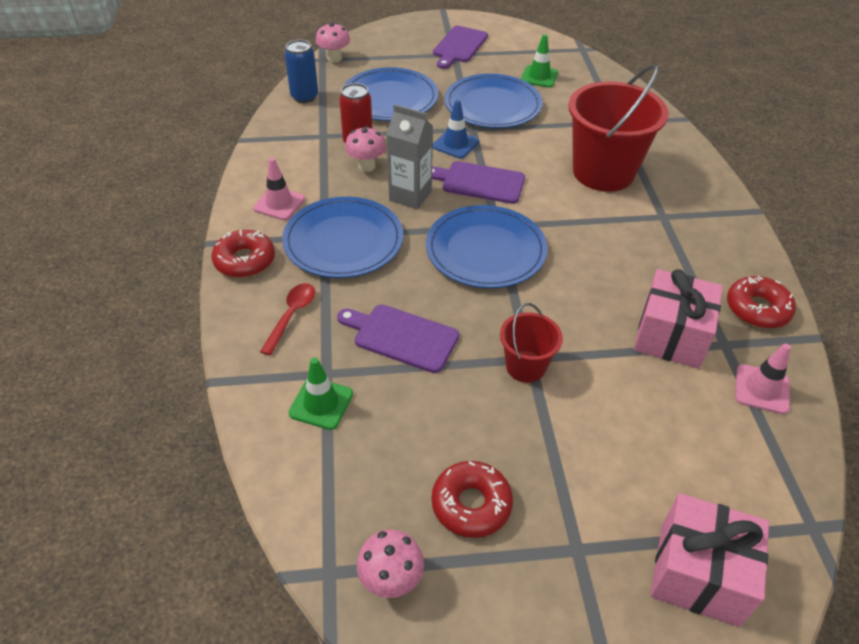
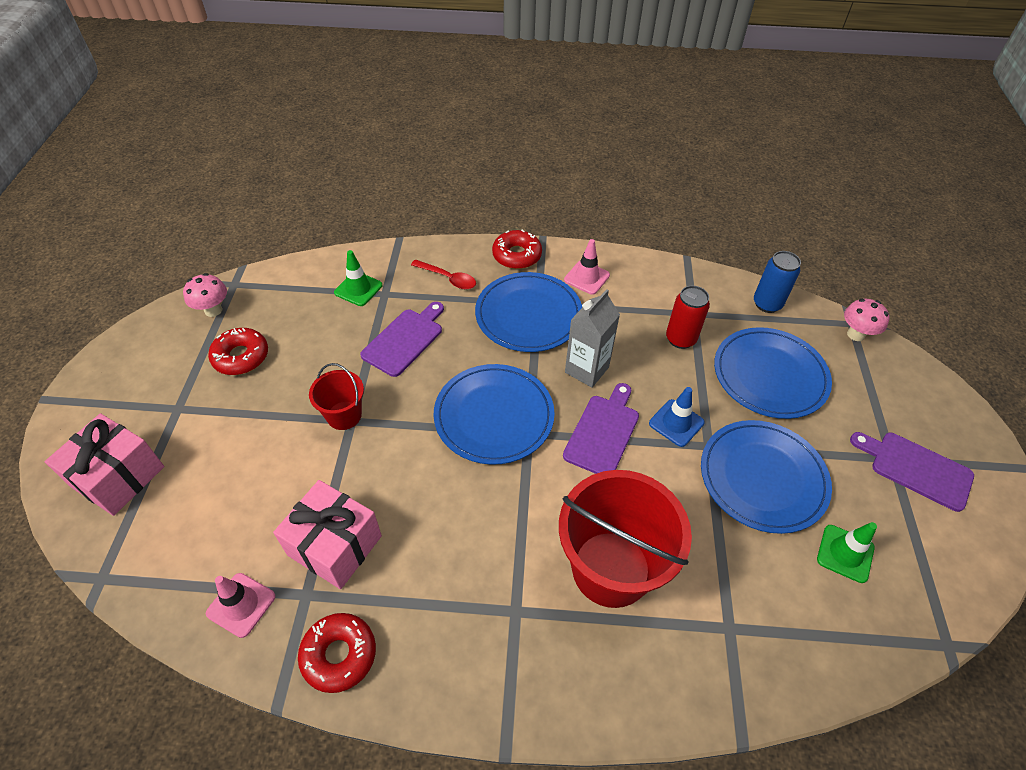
camera: 100 degrees right, 5 degrees up
pink mushroom [345,126,386,172] -> none

